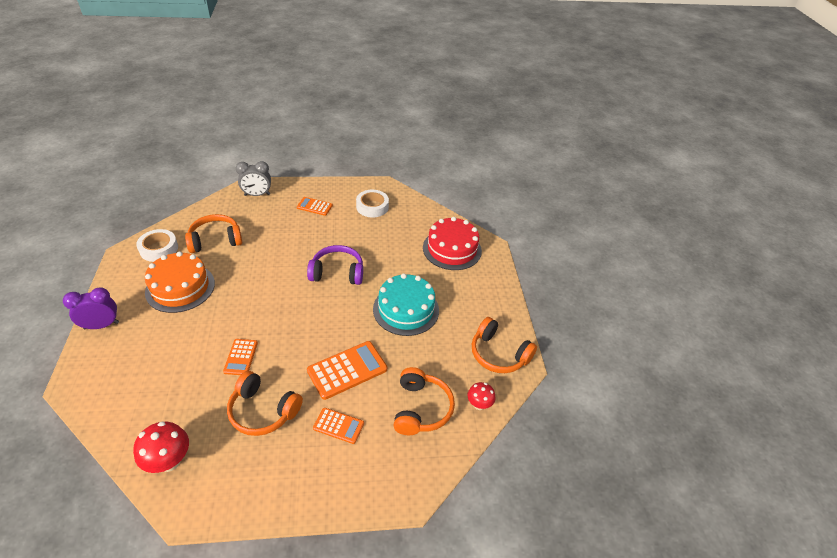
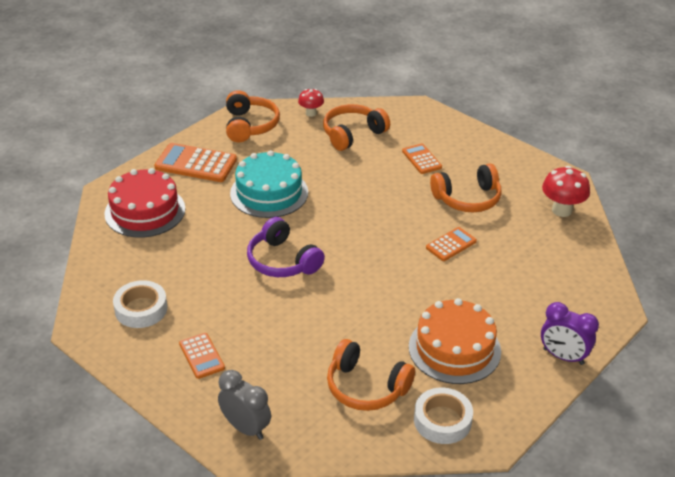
camera: 130 degrees left, 5 degrees down
orange headphones [227,371,303,436] -> orange headphones turned 90 degrees clockwise [430,163,502,212]
orange calculator [307,341,387,400] -> orange calculator moved to [154,143,237,182]

